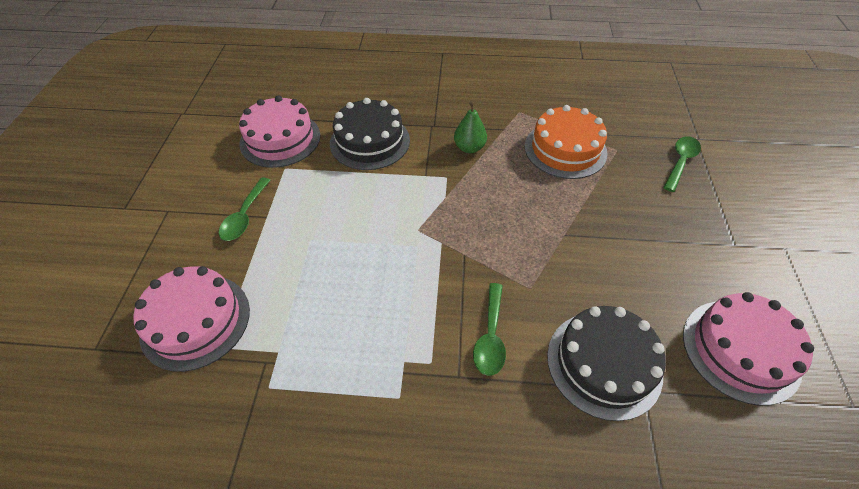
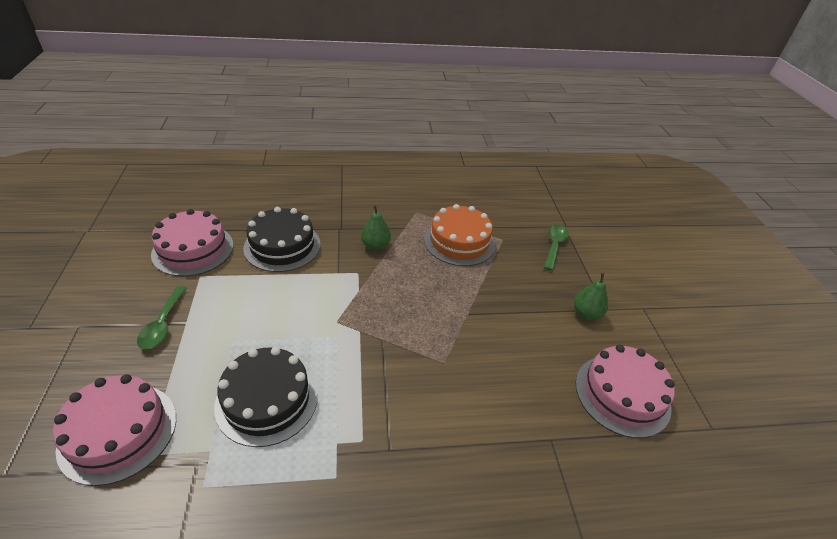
camera: 15 degrees left, 10 degrees down
green spoon [473,283,506,376] -> none
black cake [547,306,666,421] -> black cake moved to [214,347,318,447]
none -> green pear [574,273,608,320]

